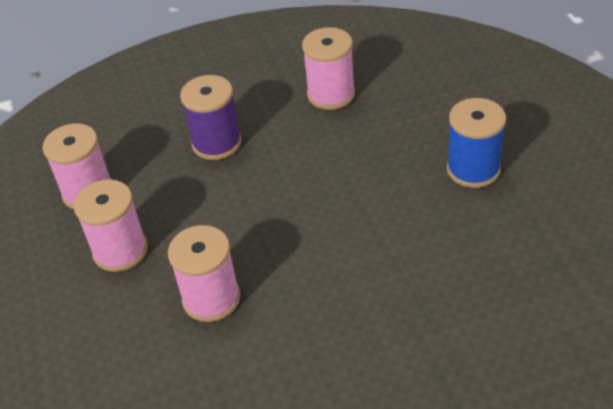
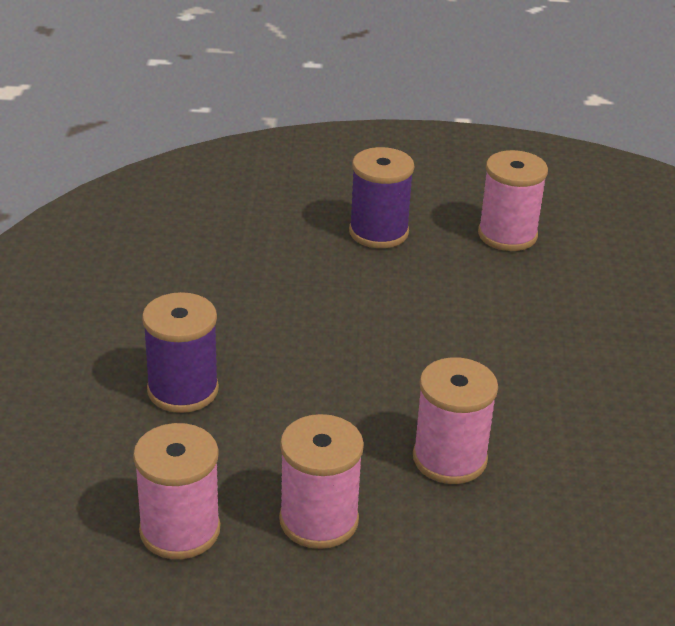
camera: 75 degrees left, 10 degrees down
pink spool [302,27,355,110] -> pink spool moved to [478,150,548,251]
blue spool [447,98,506,188] -> purple spool [349,147,414,248]

